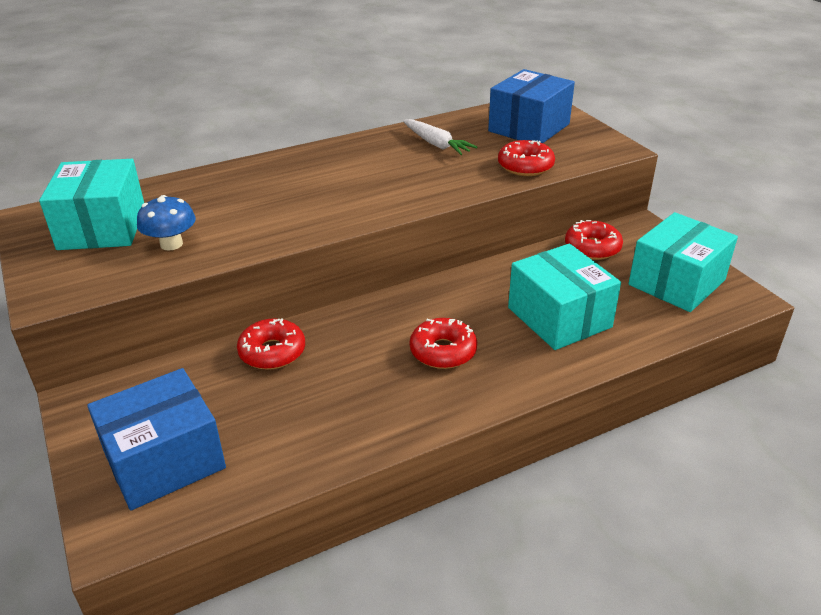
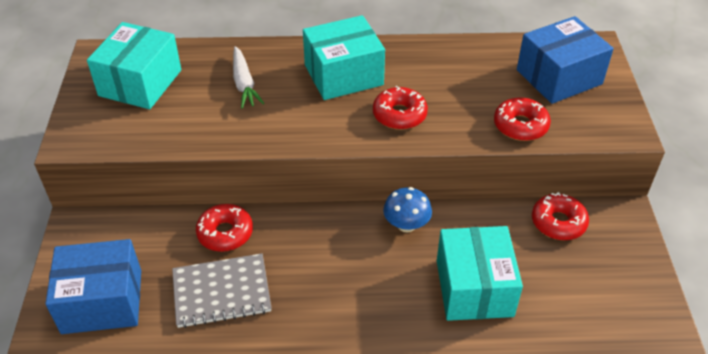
camera: 25 degrees right, 10 degrees up
blue mushroom [137,195,196,251] -> blue mushroom moved to [383,187,432,232]
white carrot [403,119,477,155] -> white carrot moved to [233,46,265,109]
red donut [410,318,477,369] -> red donut moved to [373,86,428,130]
turquoise box [628,212,738,312] -> turquoise box moved to [303,15,385,100]
none -> grey notebook [172,253,272,328]

